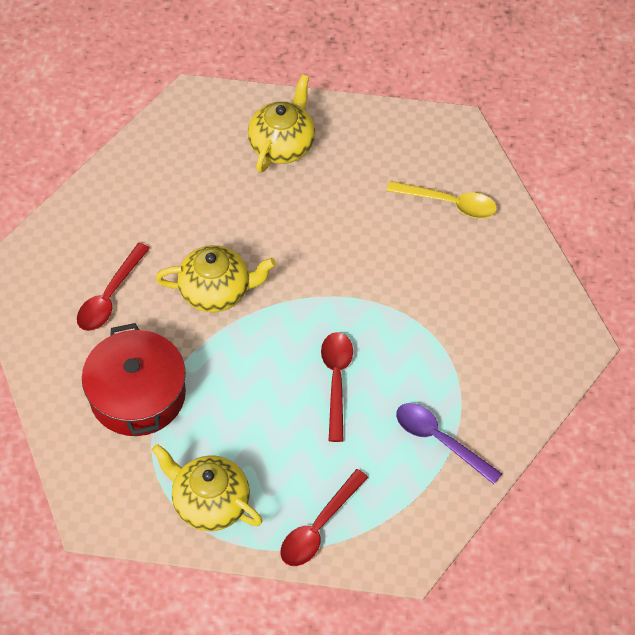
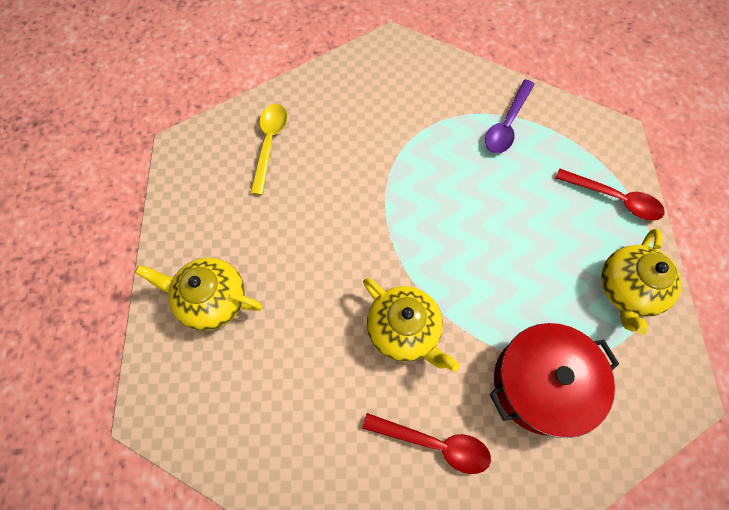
camera: 100 degrees left, 10 degrees up
yellow teapot [156,245,276,312] -> yellow teapot turned 150 degrees clockwise [363,278,460,372]
red spoon [321,332,353,442] -> none

